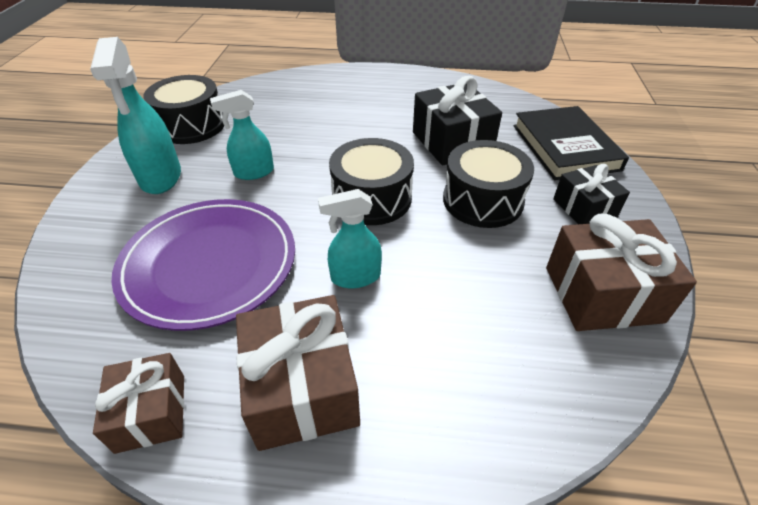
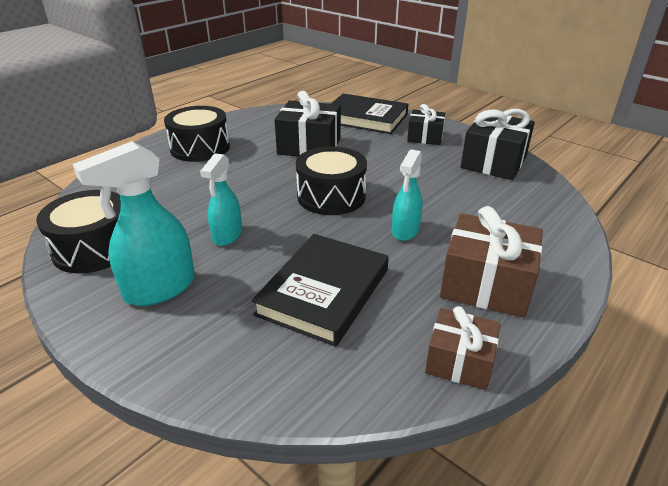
camera: 55 degrees left, 10 degrees down
turquoise spray bottle [90,37,181,194] -> turquoise spray bottle turned 120 degrees clockwise [72,141,195,306]
purple plate [111,199,295,331] -> black book [251,234,389,347]
black drum [443,140,534,228] -> black drum moved to [164,106,230,162]
brown gift [546,214,697,331] -> black gift [461,109,535,180]

